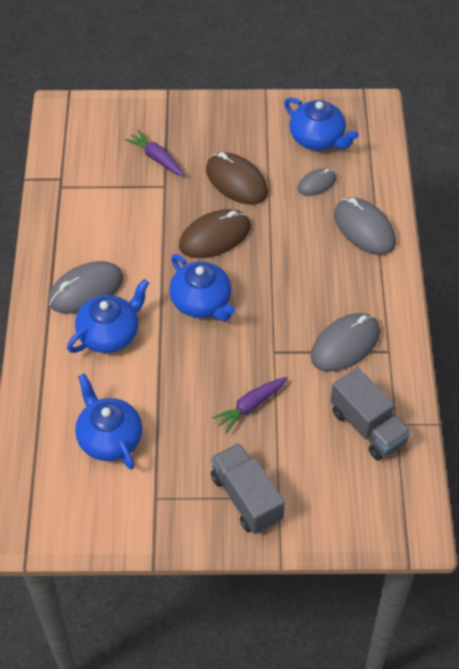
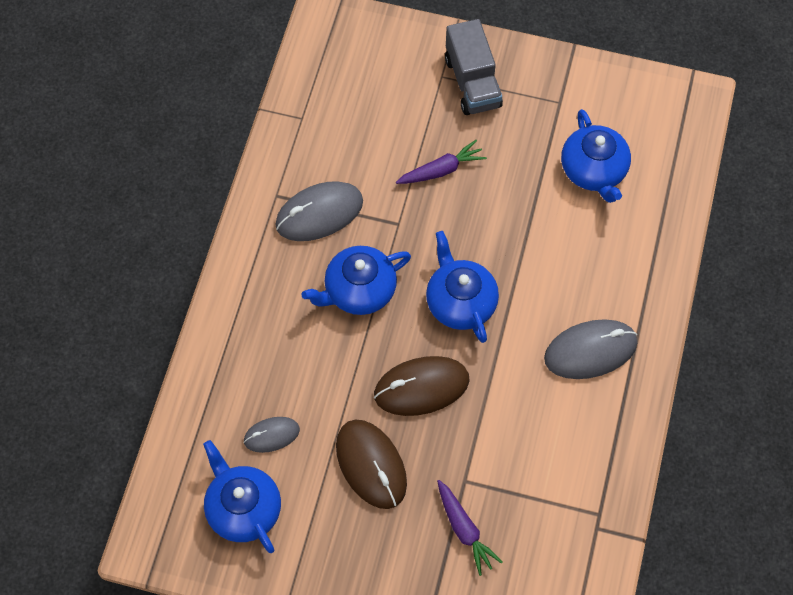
camera: 165 degrees left, 10 degrees up
blue teapot [67,279,149,353] -> blue teapot moved to [302,246,411,315]
grey truck [330,368,411,461] -> none
grey mouse [334,198,396,255] -> none

